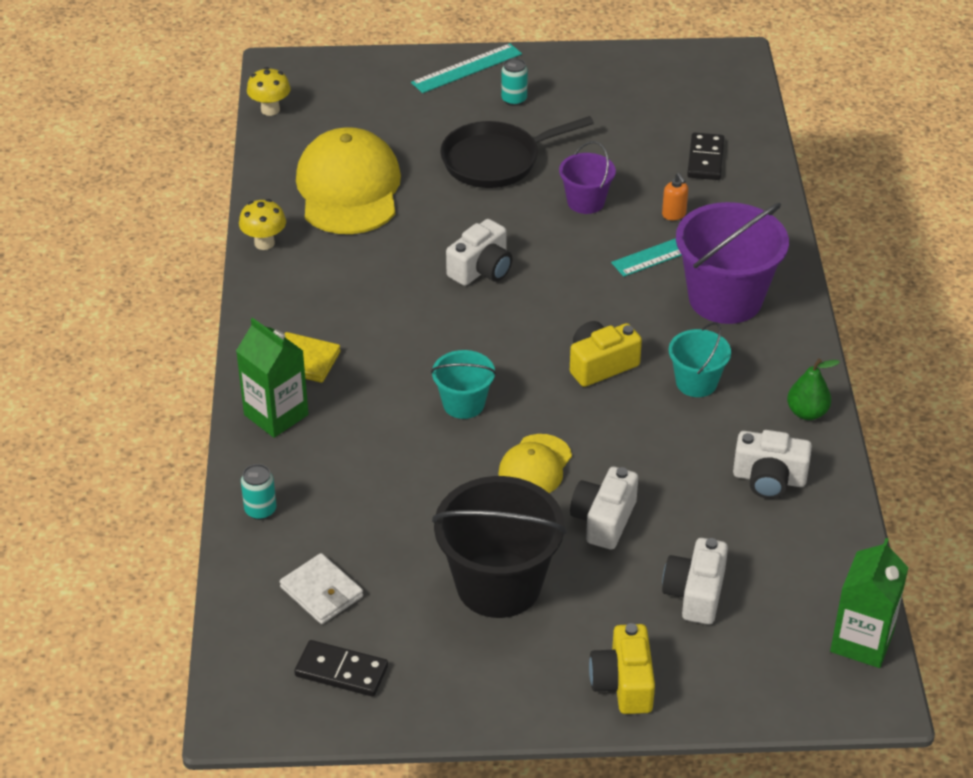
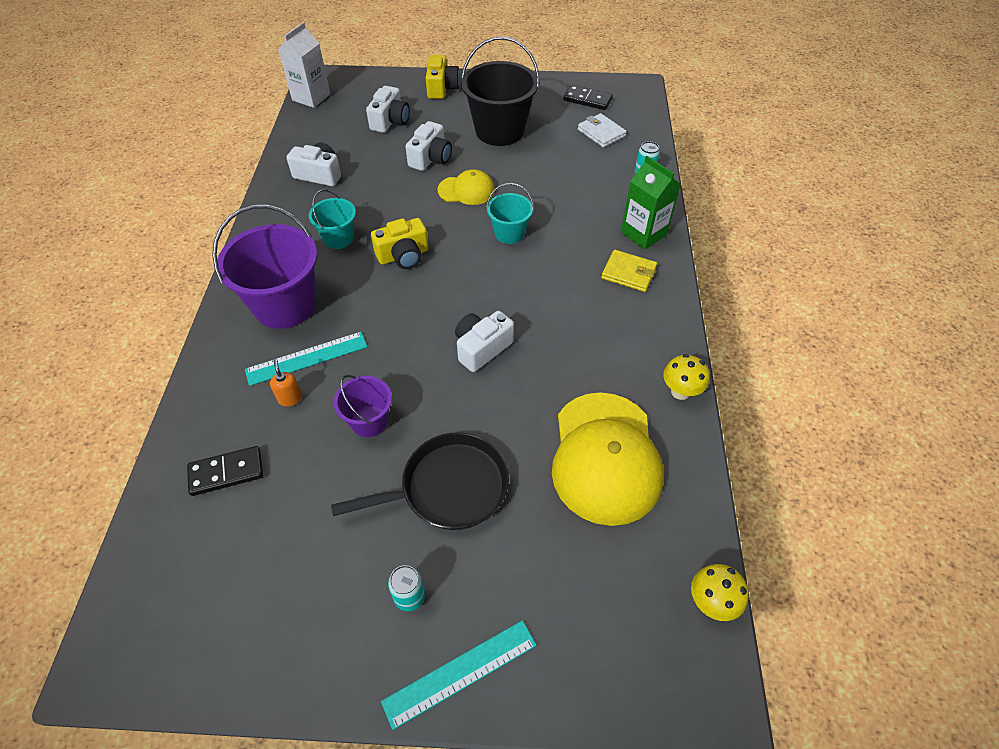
camera: 175 degrees left, 10 degrees up
yellow cap [498,434,572,493] -> yellow cap turned 60 degrees clockwise [438,169,495,205]
black domino [687,132,724,180] -> black domino turned 60 degrees clockwise [187,446,263,496]
green pear [787,358,840,420] -> none
green carton [830,538,909,668] -> white carton [278,22,330,108]

